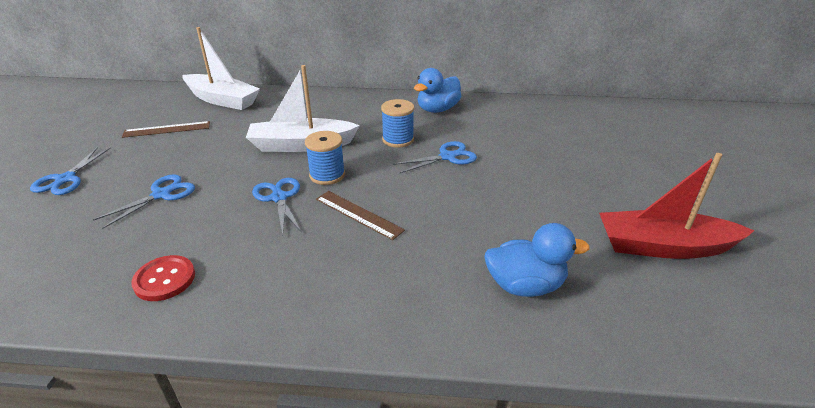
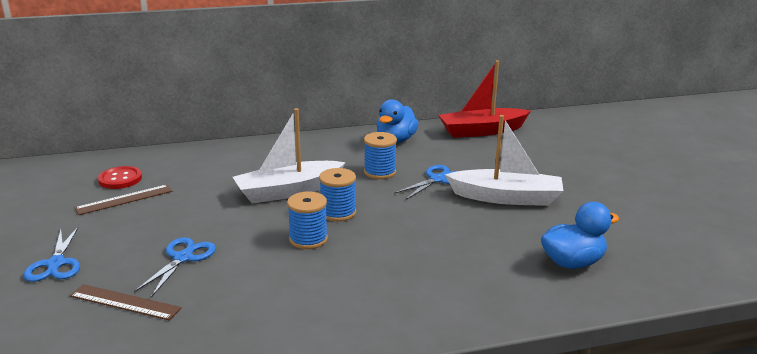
camera: 20 degrees left, 10 degrees down
red button [131,255,195,301] -> red button moved to [98,166,142,189]
white boat [183,27,260,110] -> white boat moved to [445,115,564,206]
blue scissors [252,178,302,235] -> blue spool [287,192,328,249]
brown ruler [316,191,405,240] -> brown ruler moved to [70,284,181,320]
red boat [599,153,755,259] -> red boat moved to [438,60,531,138]

